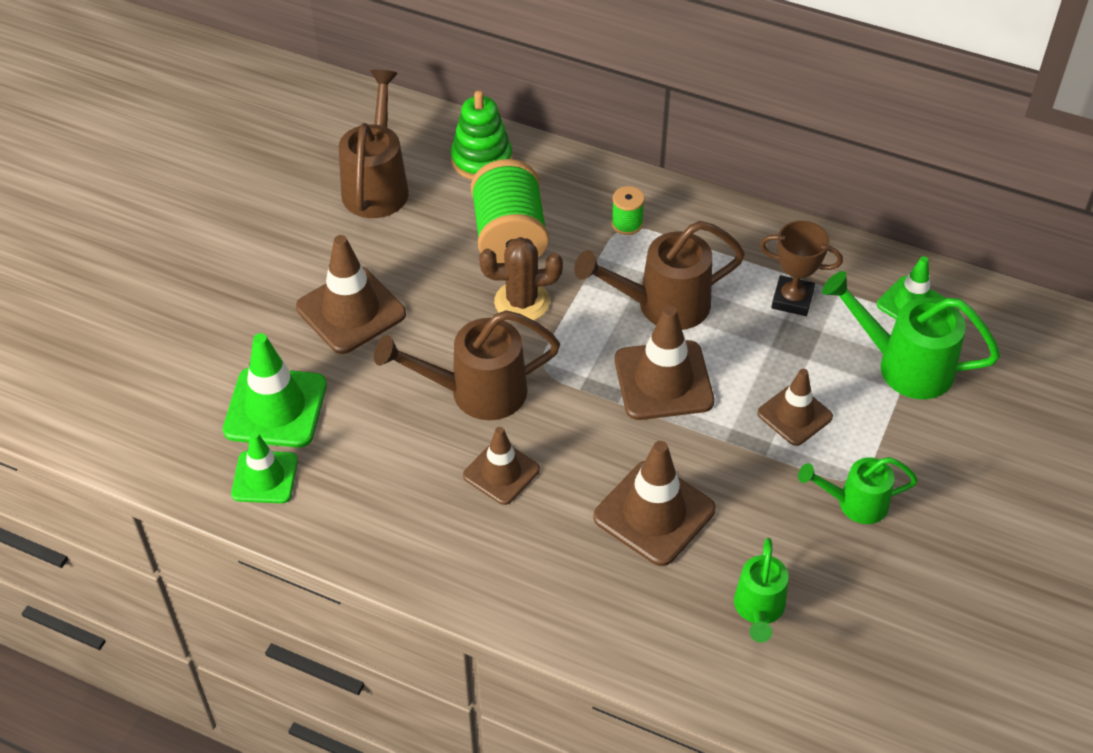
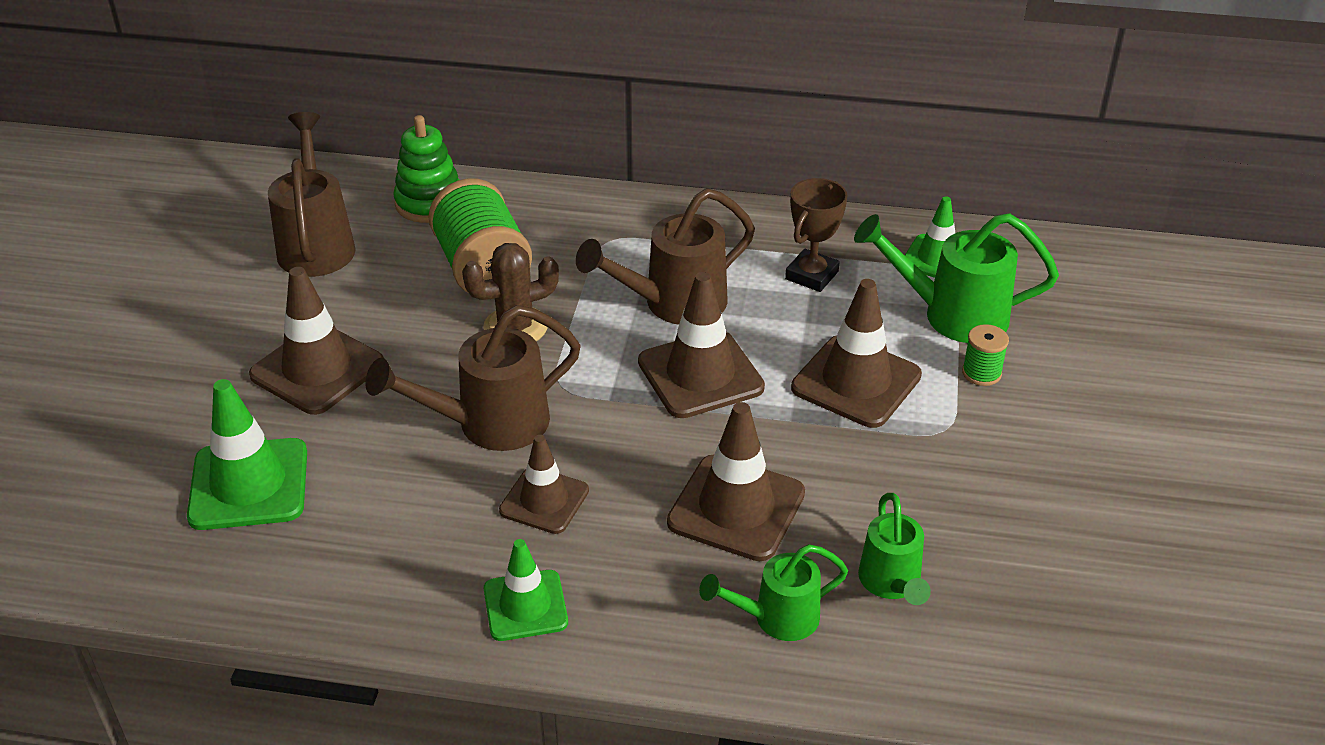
camera: 15 degrees left, 10 degrees down
green traffic cone [231,432,298,503] -> green traffic cone moved to [484,539,568,641]
green spool [611,186,645,235] -> green spool moved to [962,324,1009,386]
brown traffic cone [757,369,833,446] -> brown traffic cone [791,279,922,428], size x1.56
brown trophy [760,221,843,316] -> brown trophy turned 60 degrees counterclockwise [785,178,847,292]
green watering can [798,457,918,524] -> green watering can moved to [699,544,848,641]

